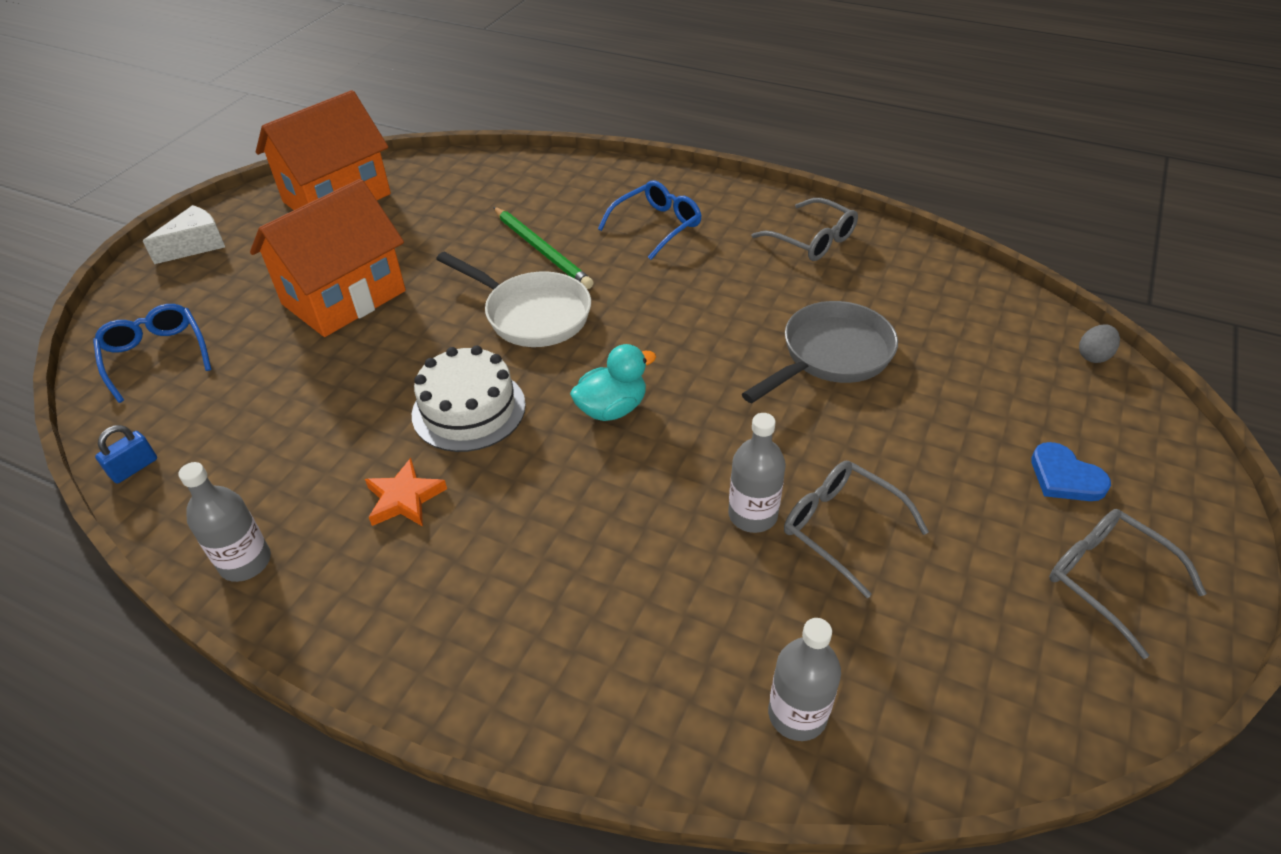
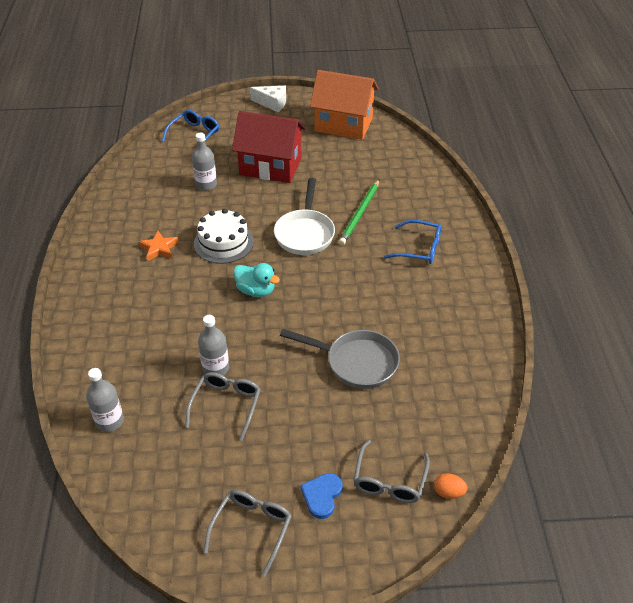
camera: 60 degrees right, 0 degrees up
blue padlock [95,425,157,483] -> none
grey bottle [178,462,271,582] -> grey bottle moved to [192,133,217,191]
orange house [250,179,406,337] -> red house [232,111,306,183]
grey glasses [752,198,858,261] -> grey glasses moved to [353,440,430,503]
grey egg [1079,324,1120,363] -> orange egg [434,473,467,499]

